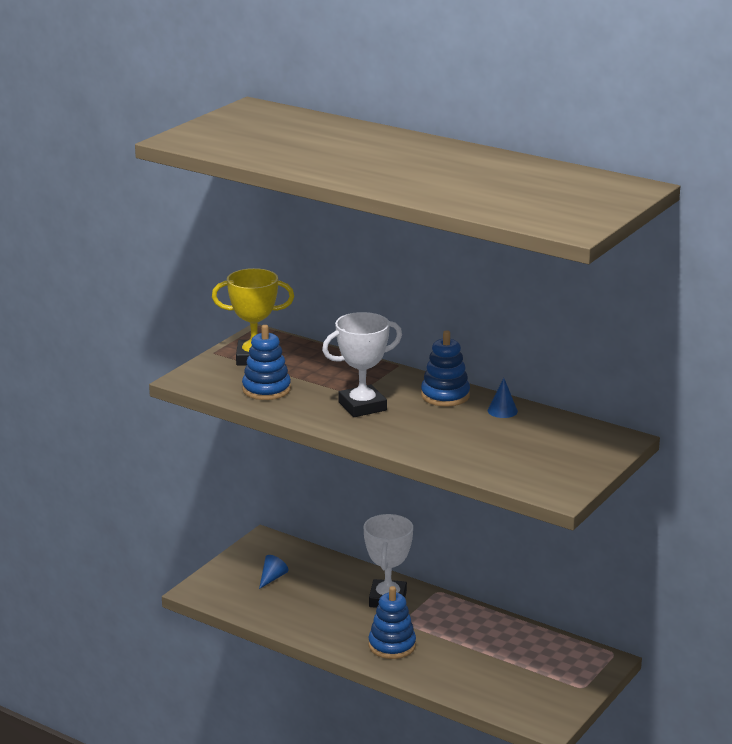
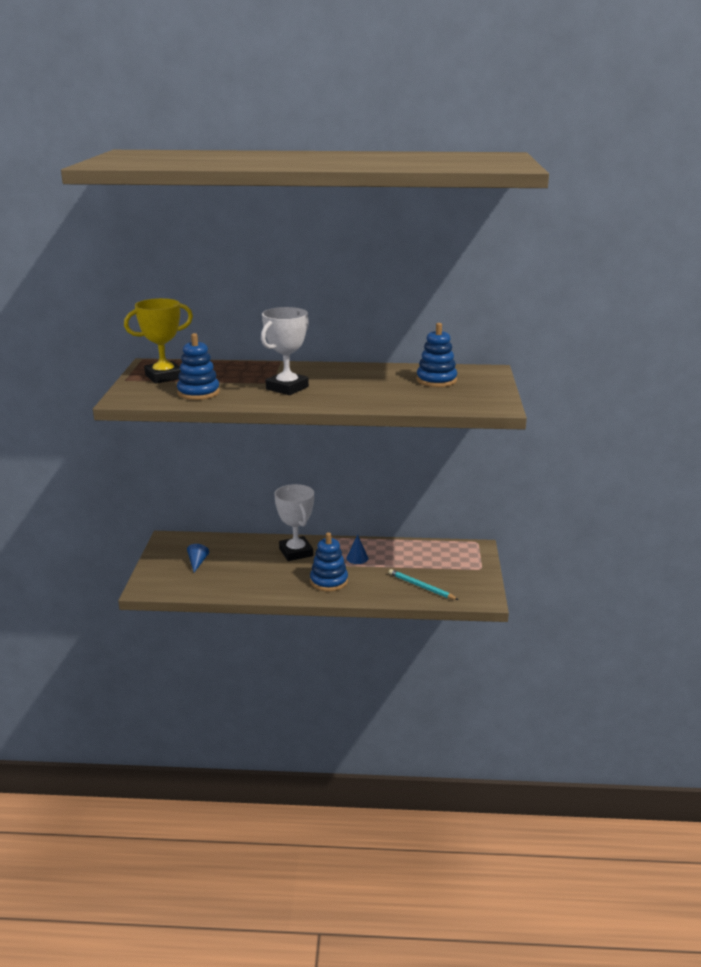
camera: 30 degrees left, 0 degrees up
blue stacking toy [421,330,470,407] -> blue stacking toy moved to [417,323,457,387]
blue cone [488,378,518,418] -> blue cone moved to [346,534,368,564]
none -> turquoise pencil [389,569,459,600]

